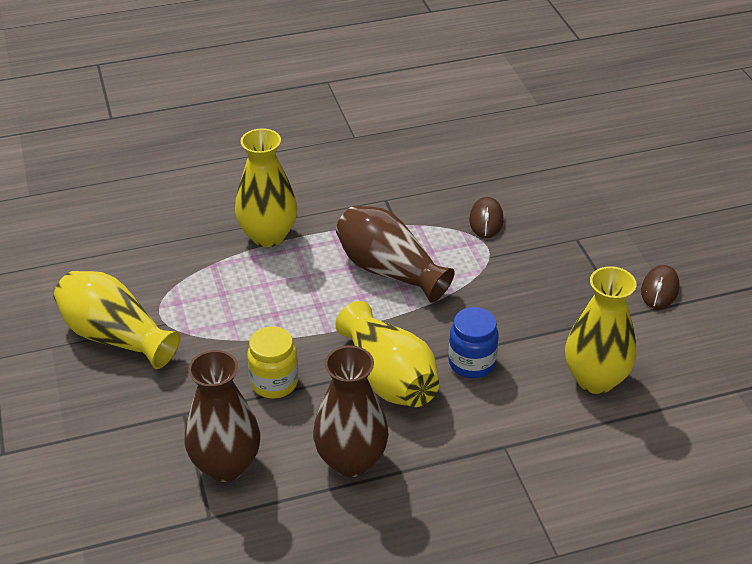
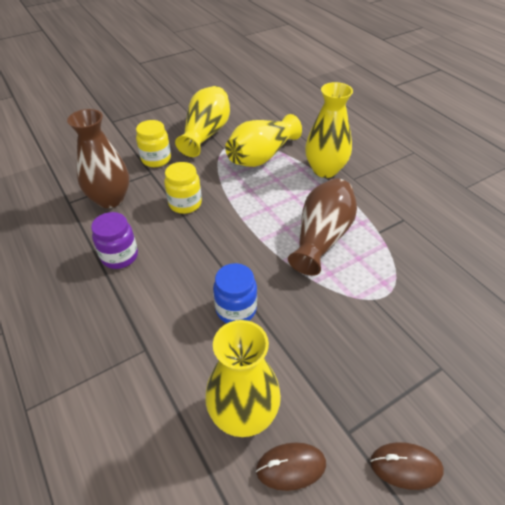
camera: 75 degrees right, 5 degrees up
brown vase [313,345,389,477] -> purple jar [91,212,138,269]
yellow vase [335,301,439,407] -> yellow vase moved to [225,114,302,167]
brown mouse [469,197,504,238] -> brown mouse moved to [256,443,326,491]
none -> yellow jar [136,120,171,167]

